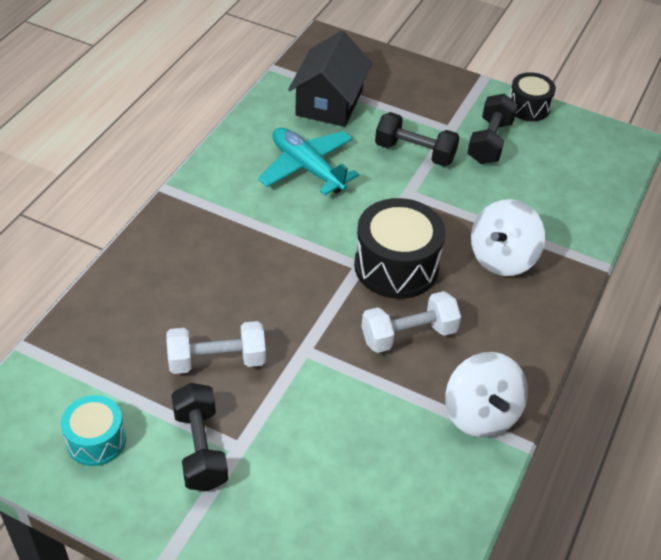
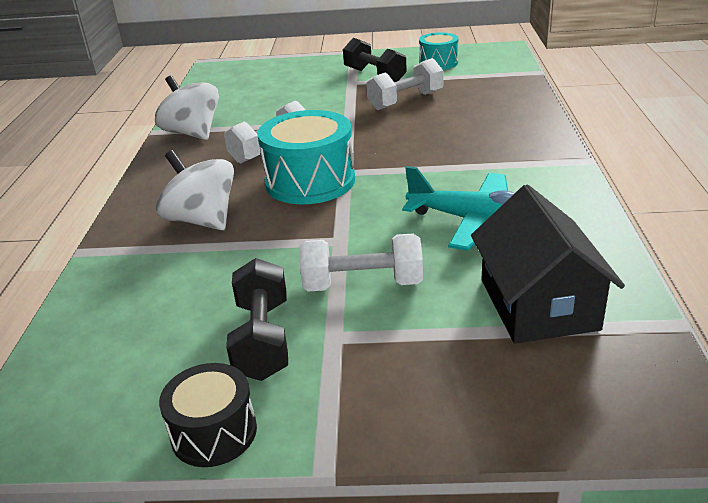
camera: 160 degrees right, 15 degrees down
black drum [354,198,445,299] -> turquoise drum [257,110,355,204]
black dumbbell [375,112,460,166] -> white dumbbell [300,233,423,292]
white spinning top [471,199,545,276] -> white spinning top turned 60 degrees counterclockwise [156,150,234,230]

